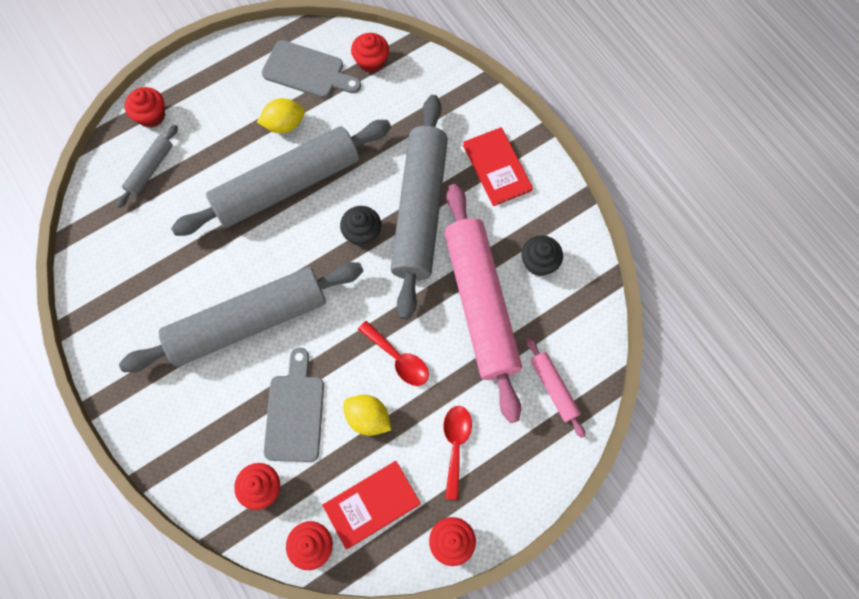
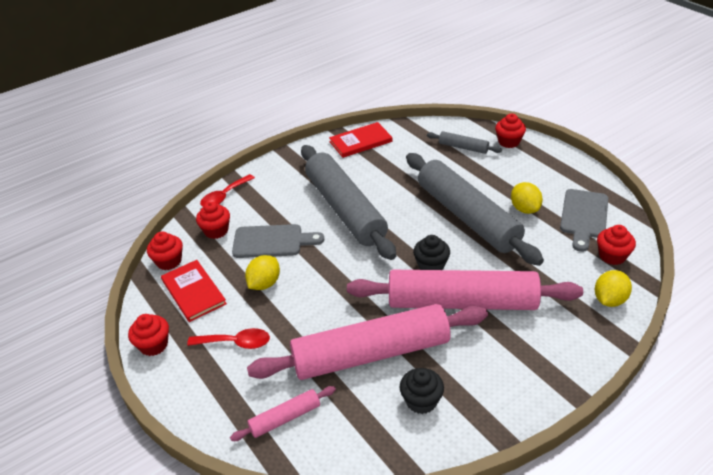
camera: 90 degrees right, 30 degrees down
red spoon [358,321,429,386] -> red spoon moved to [200,174,255,207]
grey rolling pin [391,95,448,320] -> pink rolling pin [347,270,583,310]
red book [463,127,533,206] -> red book moved to [329,122,392,158]
none -> yellow lemon [595,270,632,307]

